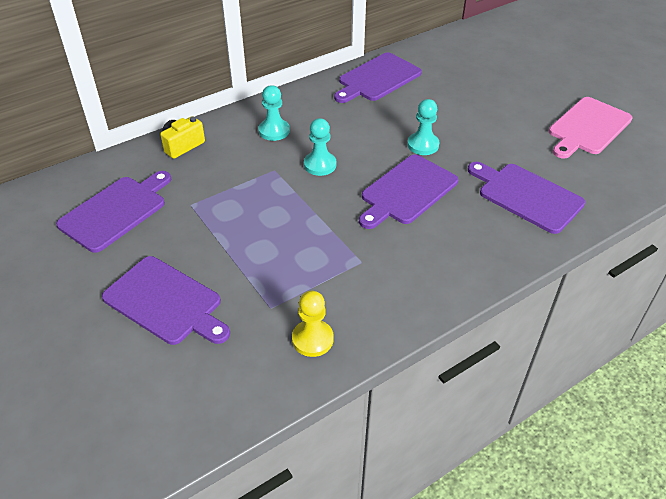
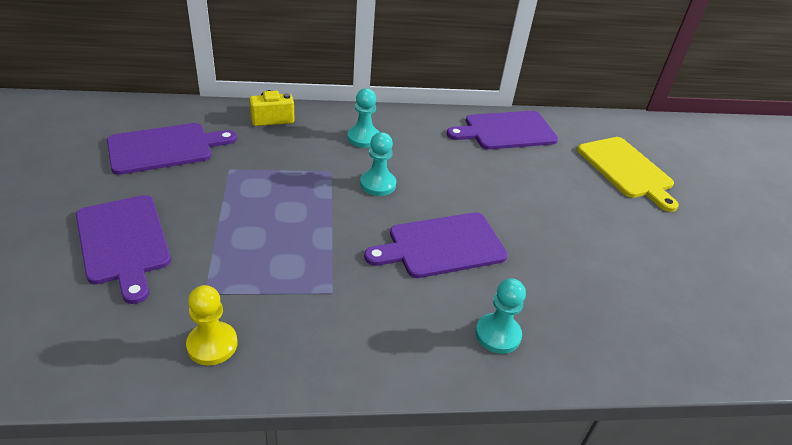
camera: 25 degrees right, 5 degrees down
turquoise pawn [407,99,440,155] -> turquoise pawn moved to [475,278,526,354]
purple cutting board [468,162,585,234] -> none
pink cutting board [549,97,633,159] -> none
none -> yellow cutting board [577,137,679,212]

